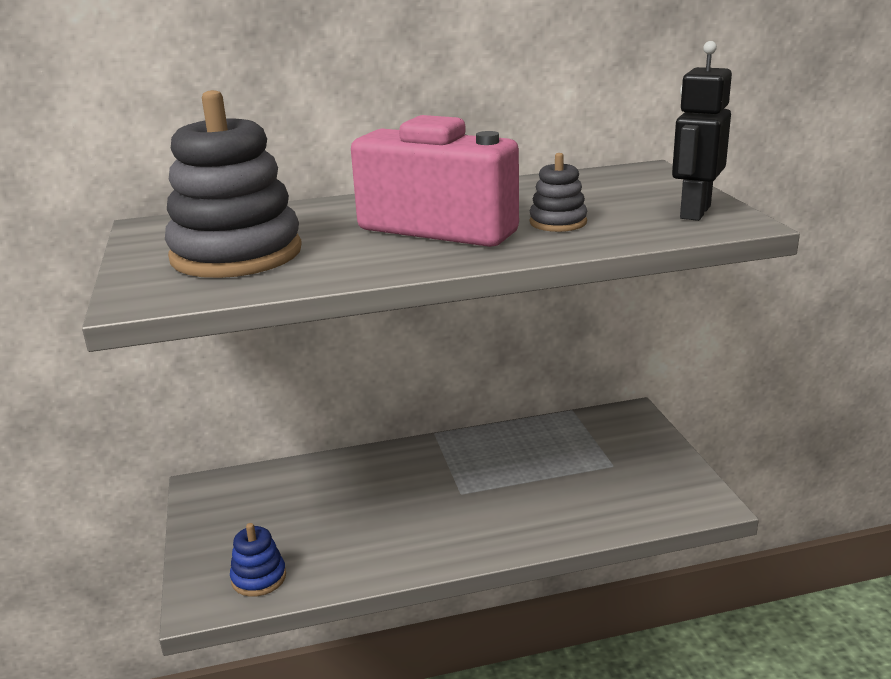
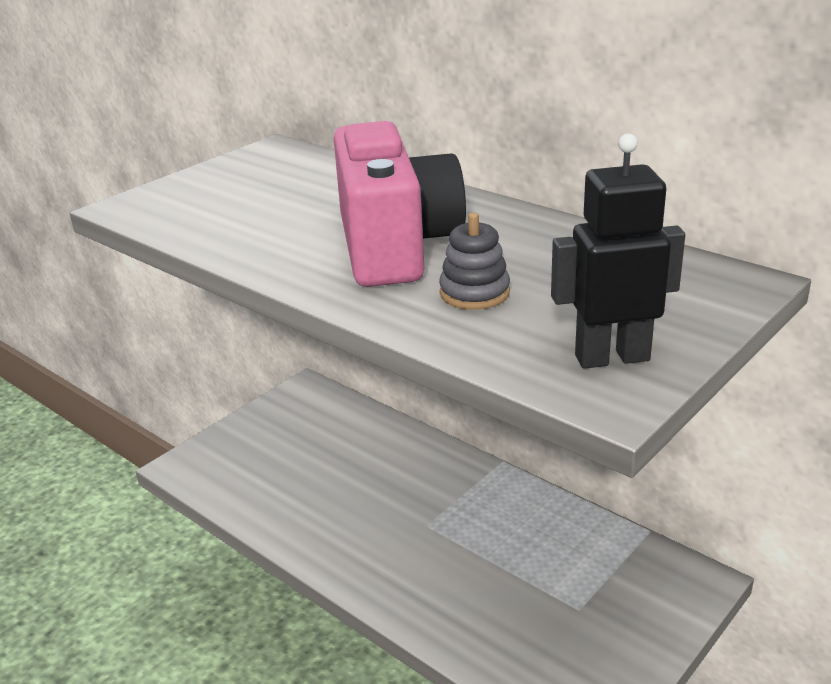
camera: 55 degrees right, 5 degrees up
grey stacking toy [165,90,302,278] -> none
blue stacking toy [230,523,286,597] -> none

